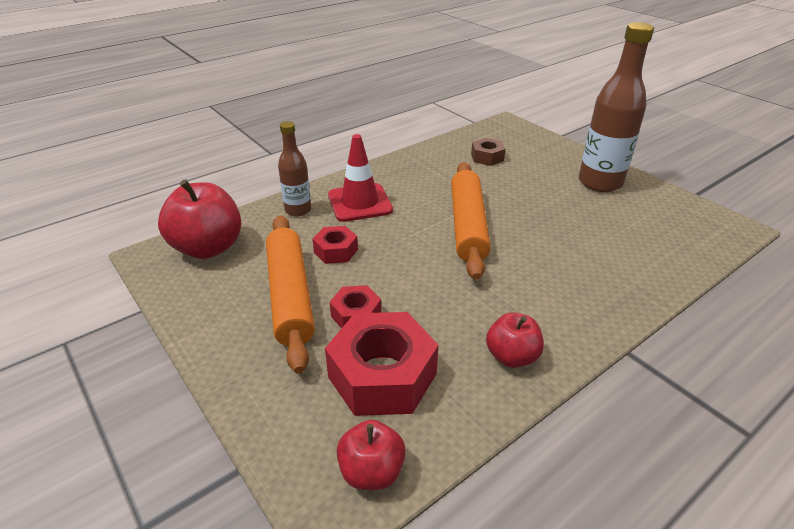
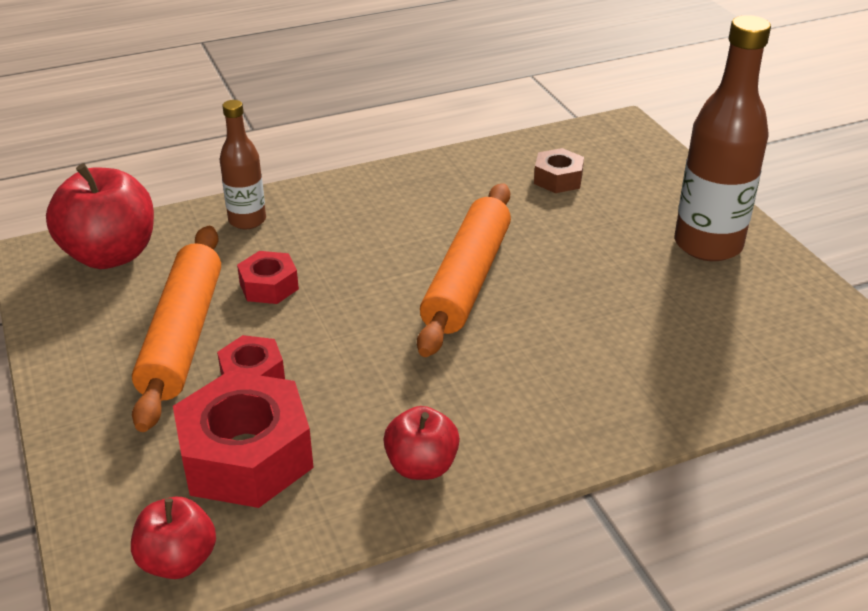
camera: 15 degrees right, 0 degrees up
red traffic cone [328,134,393,222] -> none

